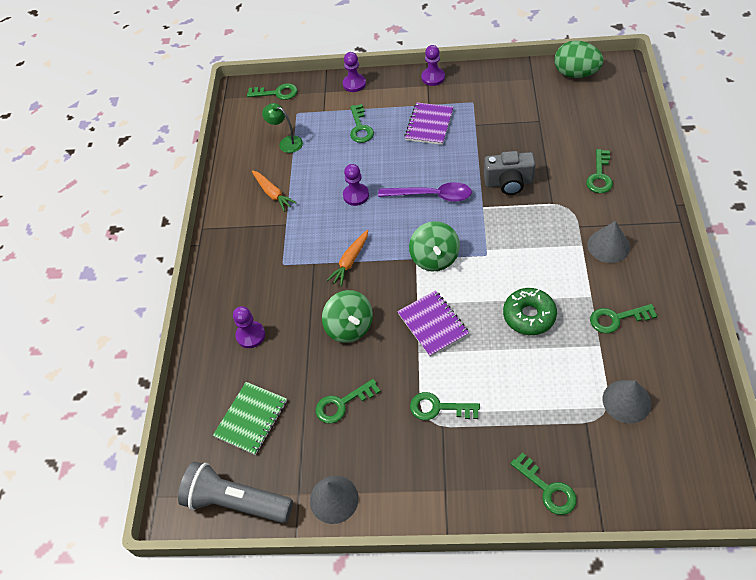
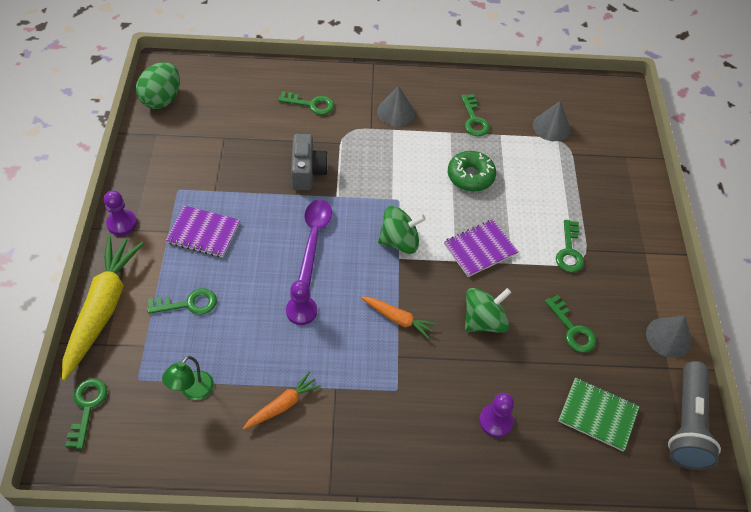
camera: 100 degrees left, 0 degrees up
purple pawn [343,52,366,92] -> yellow carrot [62,236,144,381]
green key [510,453,577,515] -> none

